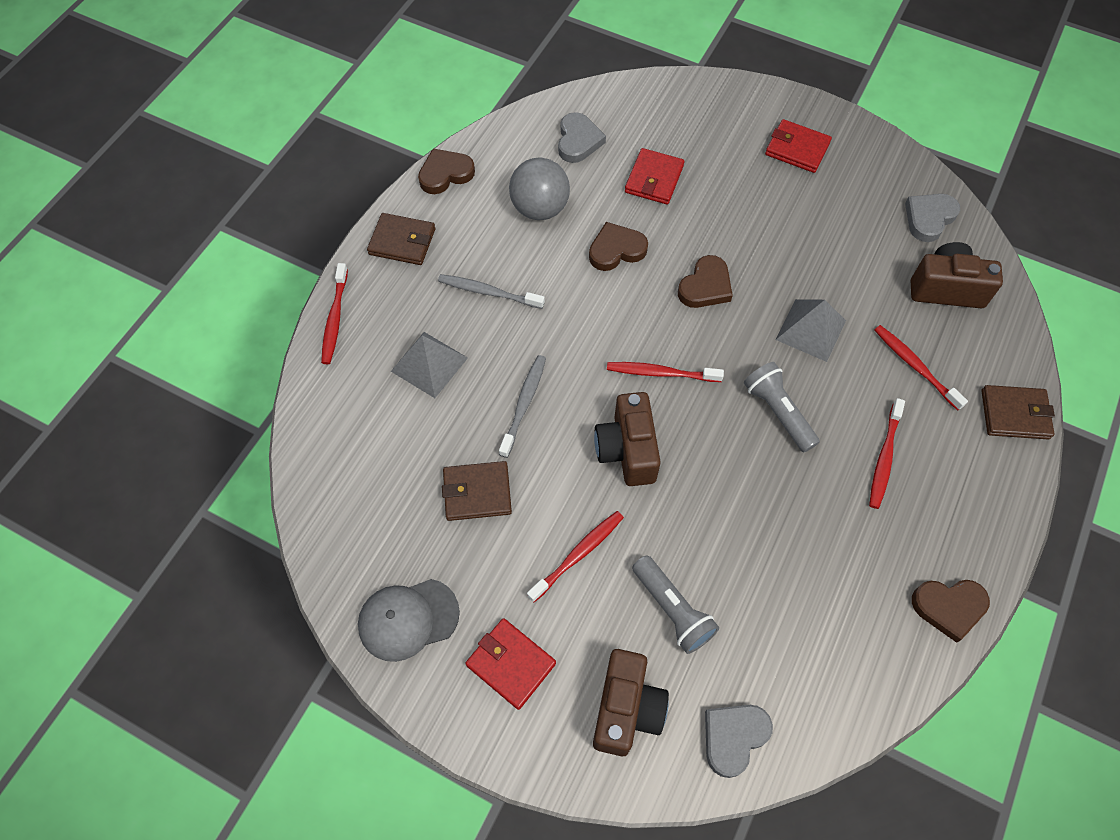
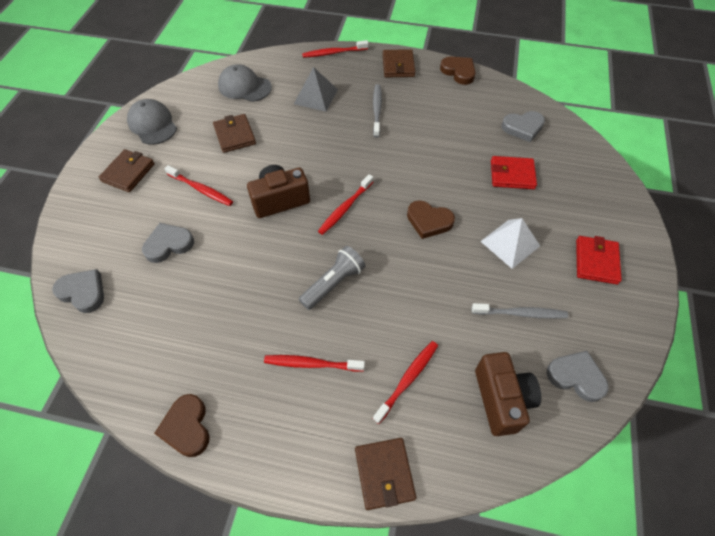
camera: 75 degrees right, 5 degrees down
red wallet [465,618,556,710] -> brown wallet [99,149,155,192]
grey toothbrush [499,355,546,458] -> grey toothbrush moved to [472,303,568,319]
grey ball [509,158,570,220] -> none
brown heart [589,222,648,271] -> none
brown camera [593,649,669,756] -> none
red toothbrush [607,362,724,382] -> red toothbrush turned 135 degrees counterclockwise [318,174,373,235]
grey flashlight [632,555,719,654] -> grey heart [142,223,194,263]
grey pyramid [776,299,846,362] -> none
none -> grey cap [218,64,272,102]
none -> white pyramid [480,218,540,269]

